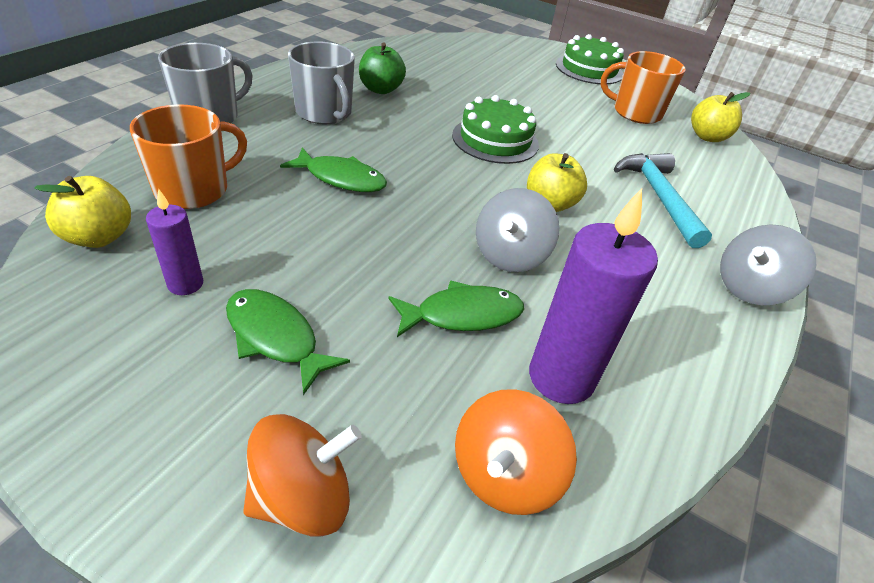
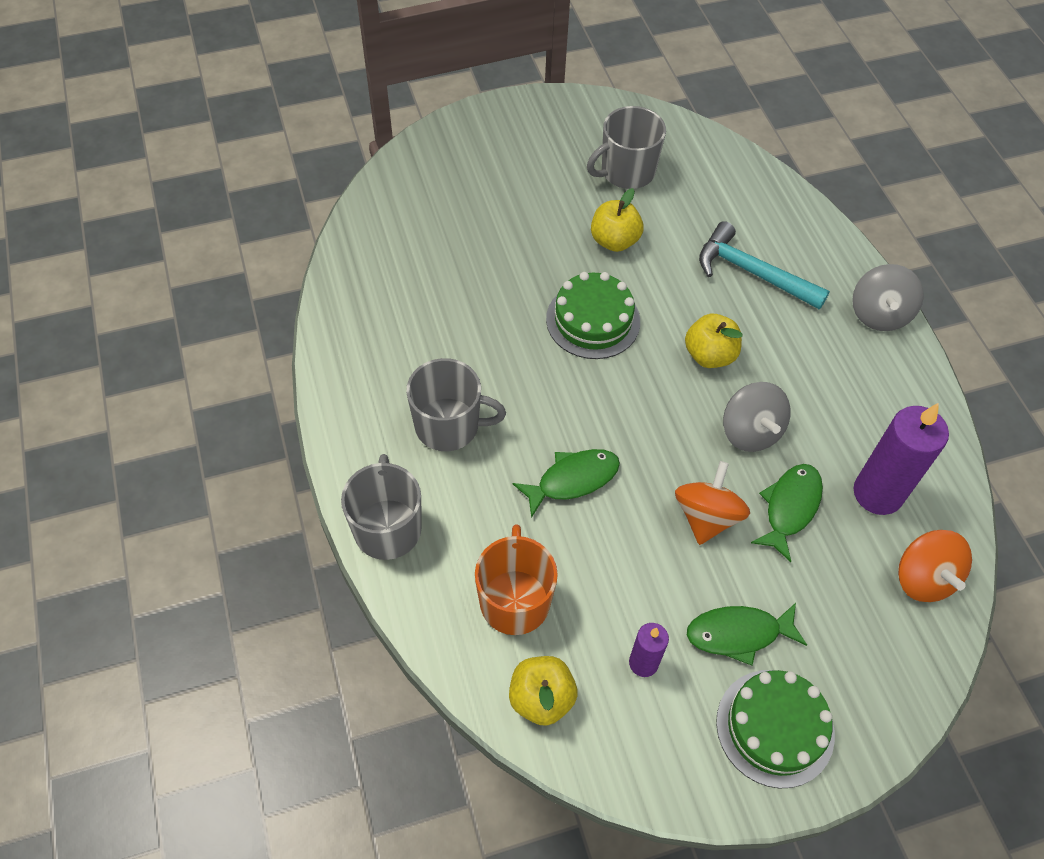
camera: 45 degrees left, 15 degrees up
orange spinning top [243,414,362,537] -> orange spinning top moved to [675,461,750,545]
green apple [359,42,406,94] -> none
green cake [556,34,624,84] -> green cake moved to [716,670,835,788]
orange mug [601,51,686,124] -> grey mug [587,106,666,189]
yellow apple [691,92,750,142] -> yellow apple moved to [591,188,644,252]

